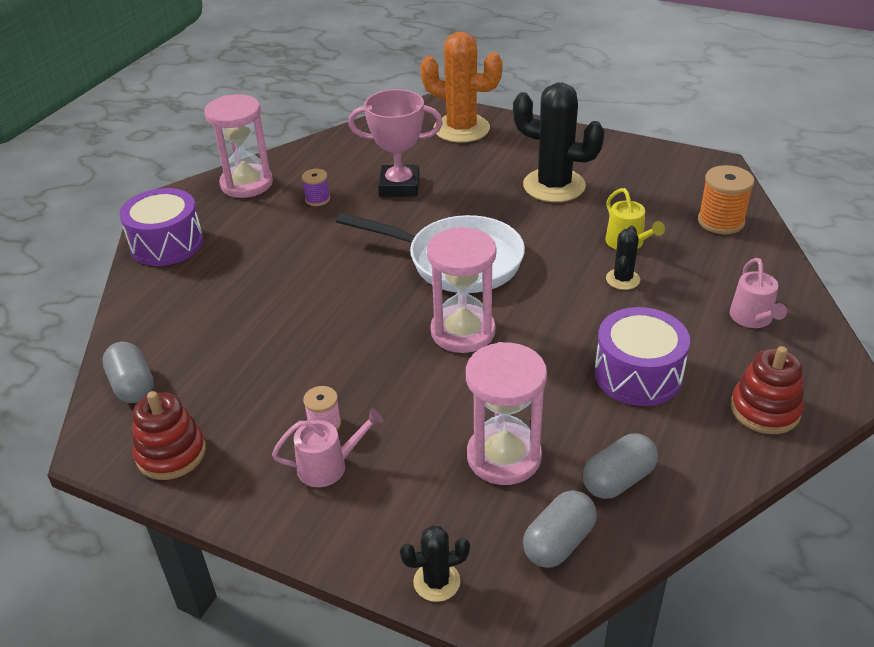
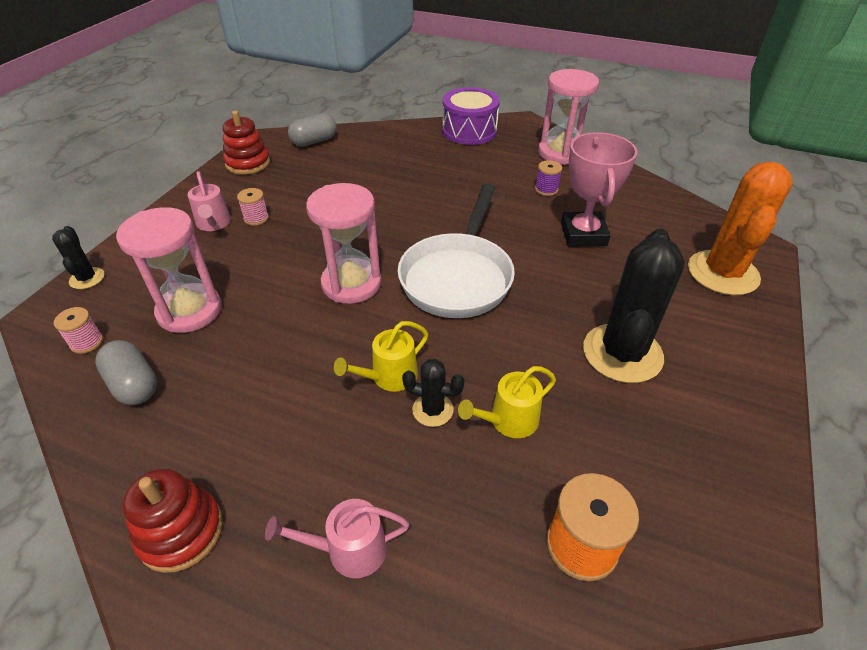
camera: 85 degrees right, 5 degrees up
grey capsule [523,490,597,568] -> pink spool [54,307,103,354]
purple drum [594,307,690,406] -> none
none -> yellow watering can [334,321,428,392]

